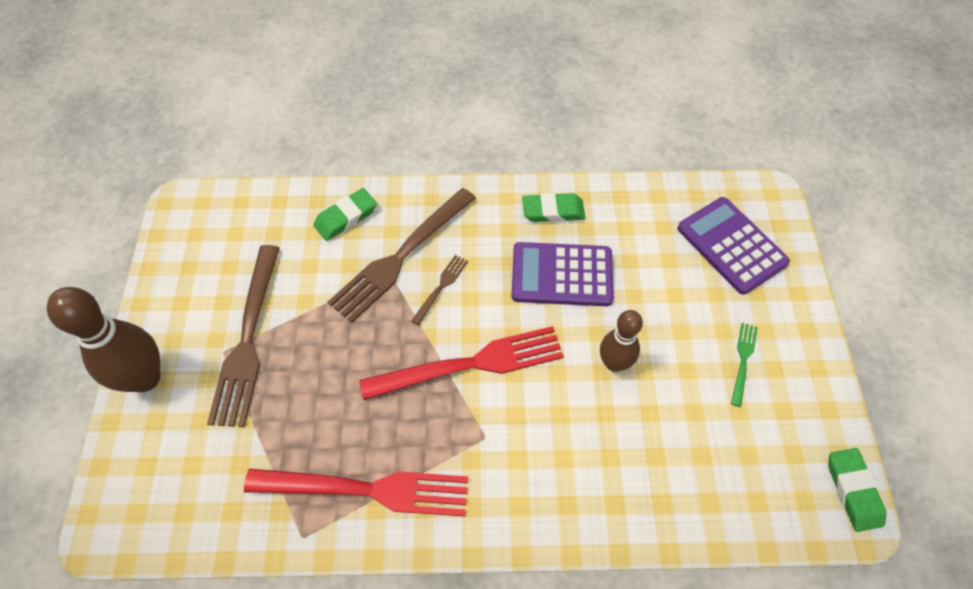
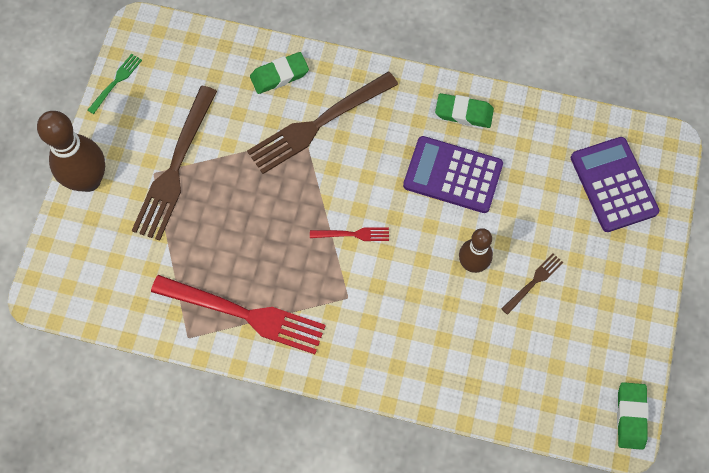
camera: 15 degrees right, 10 degrees up
red fork [359,326,564,400] -> red fork [310,227,389,241], size x0.46
brown fork [411,255,468,326] -> brown fork moved to [501,253,563,315]
green fork [731,323,758,407] -> green fork moved to [88,54,142,114]

